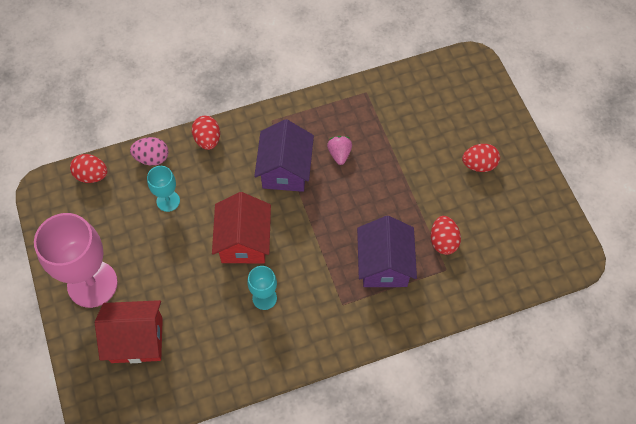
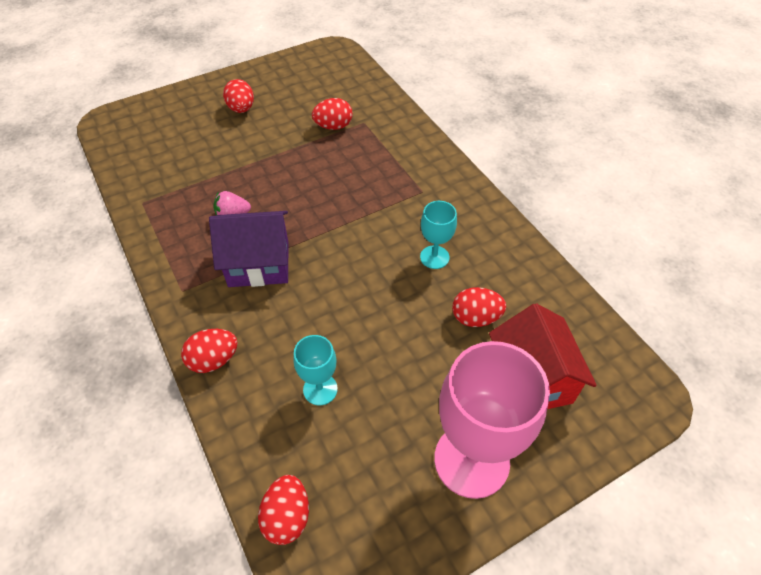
camera: 100 degrees left, 10 degrees down
pink egg [130,137,168,166] -> none
red house [212,192,271,263] -> none
purple house [357,216,417,287] -> none
none -> red egg [452,287,506,327]

